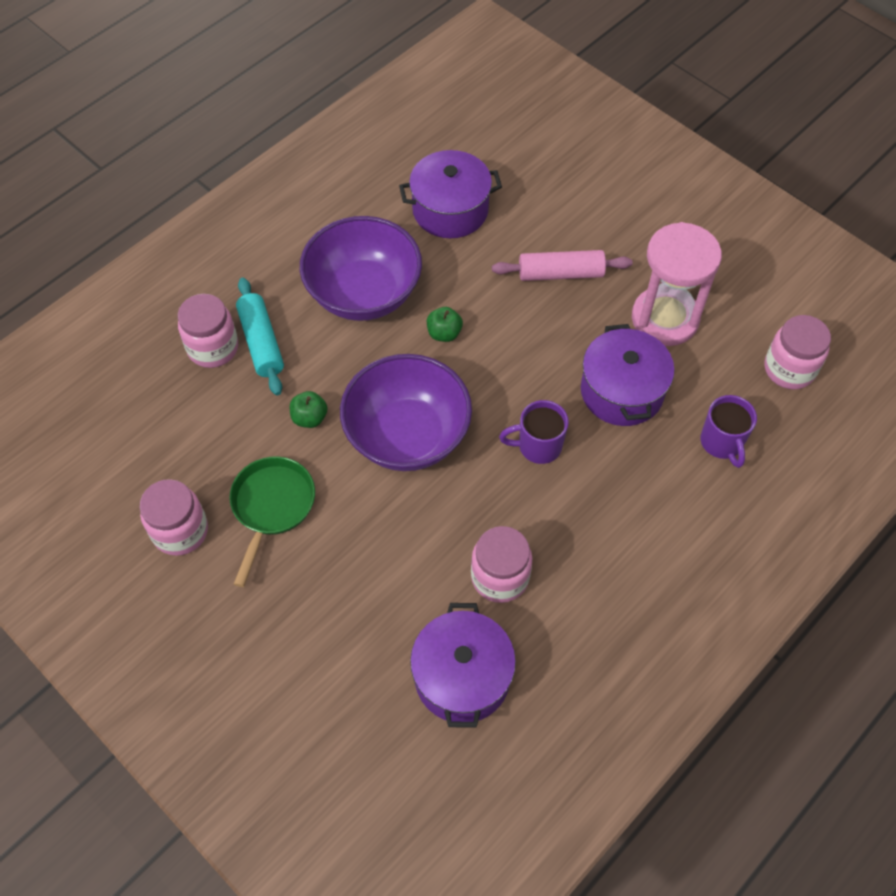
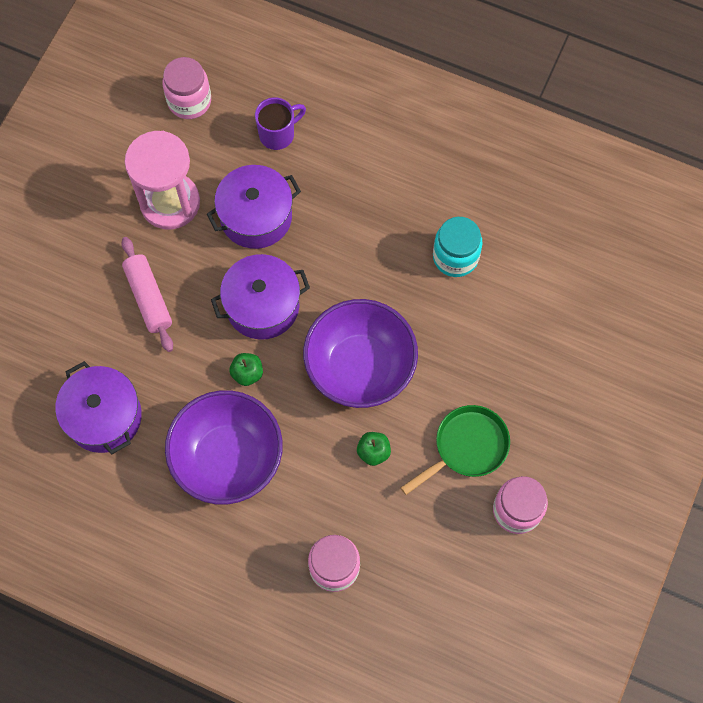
camera: 110 degrees left, 10 degrees up
green pan [229,456,315,587] -> green pan turned 150 degrees clockwise [401,405,510,495]
turquoise rolling pin [236,278,284,395] -> none
purple pot [410,603,516,728] -> purple pot moved to [211,254,310,340]
pink jar [471,526,532,603] -> turquoise jar [433,217,483,277]
purple mug [499,400,569,464] -> none

